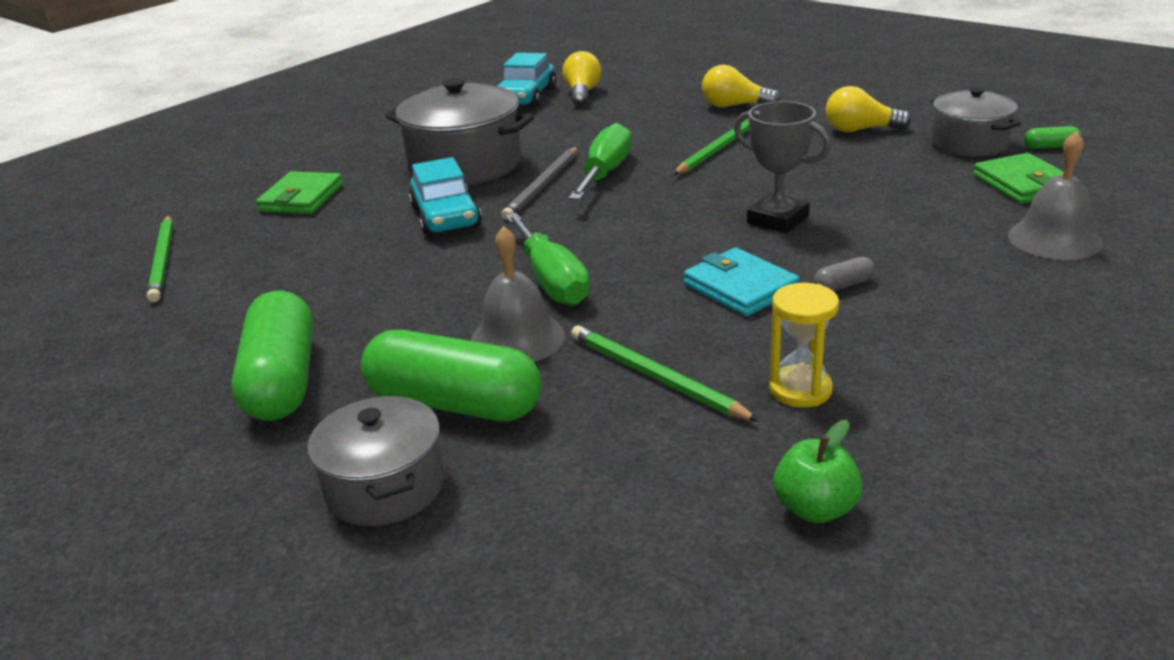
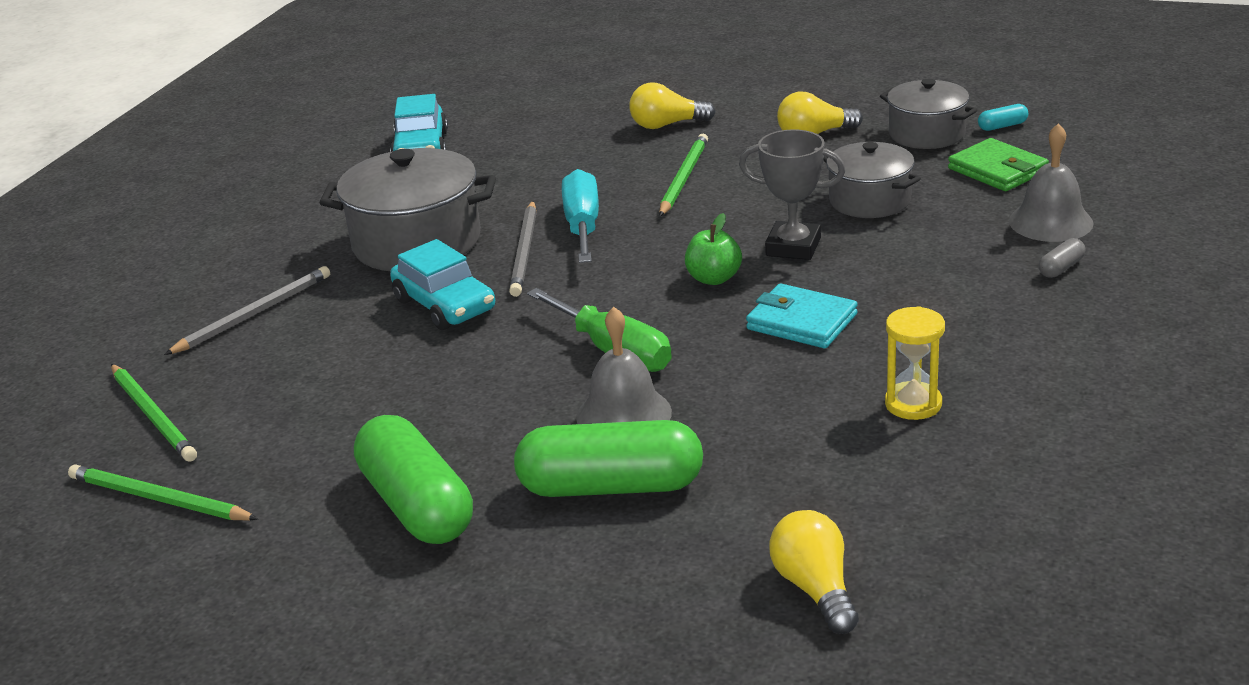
camera: 20 degrees left, 0 degrees up
green wallet [256,171,343,214] -> grey pencil [164,266,330,355]
grey pot [307,396,445,526] -> grey pot moved to [823,142,921,218]
yellow light bulb [562,51,601,106] -> yellow light bulb moved to [769,510,859,634]
green screwdriver [569,123,632,200] -> turquoise screwdriver [562,169,599,263]
green pencil [571,325,759,421] -> green pencil moved to [68,464,258,520]
green apple [773,420,862,523] -> green apple moved to [685,213,742,285]
grey capsule [813,257,875,291] -> grey capsule moved to [1039,238,1085,278]
green capsule [1024,126,1081,149] -> turquoise capsule [978,104,1028,131]

